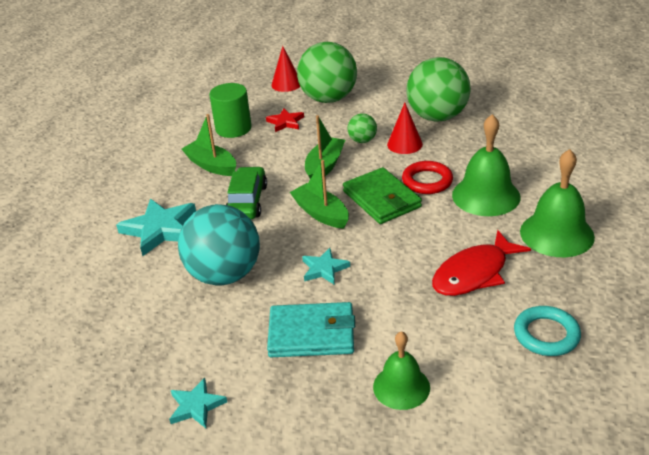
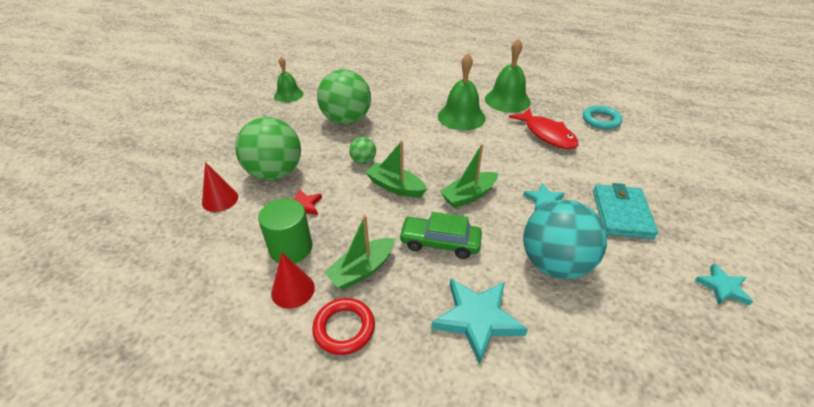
camera: 85 degrees left, 5 degrees up
green wallet [343,167,422,224] -> none
green bell [373,331,430,410] -> green bell moved to [274,57,304,102]
red cone [387,103,423,154] -> red cone moved to [271,252,315,309]
red ring [402,161,453,194] -> red ring moved to [312,298,375,355]

